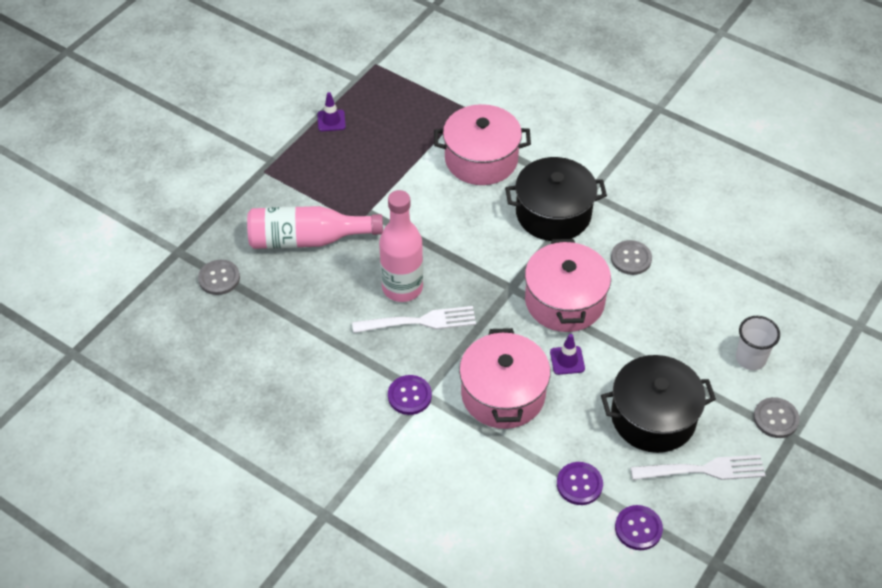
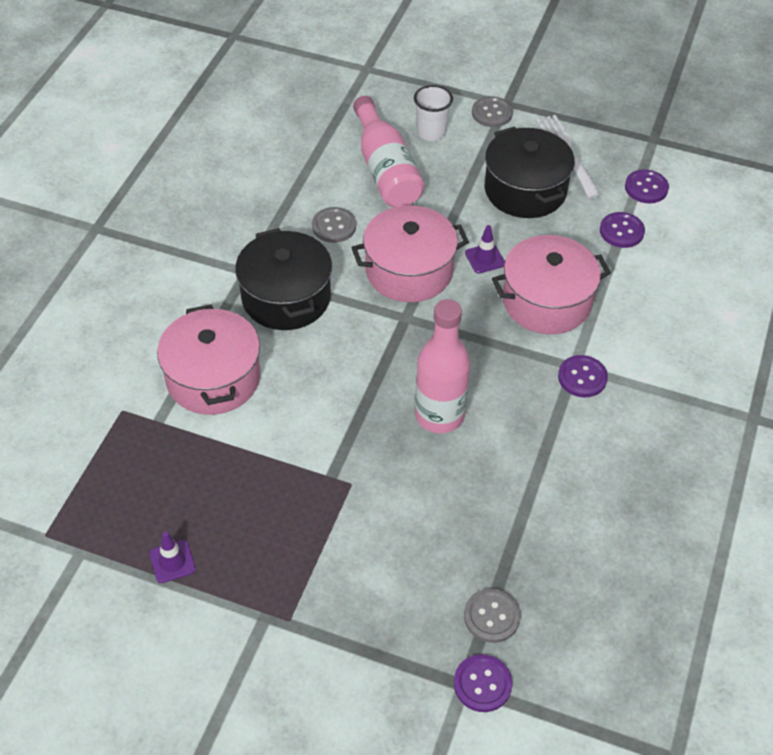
camera: 105 degrees left, 0 degrees up
pink bottle [247,206,383,249] -> pink bottle moved to [353,96,424,207]
white fork [352,306,476,333] -> none
none -> purple button [454,654,512,712]

